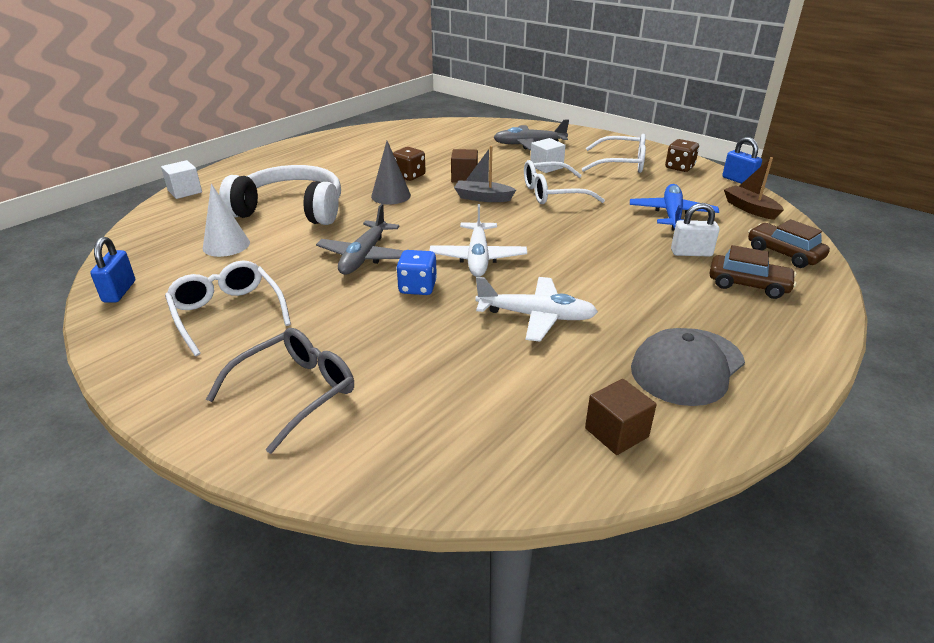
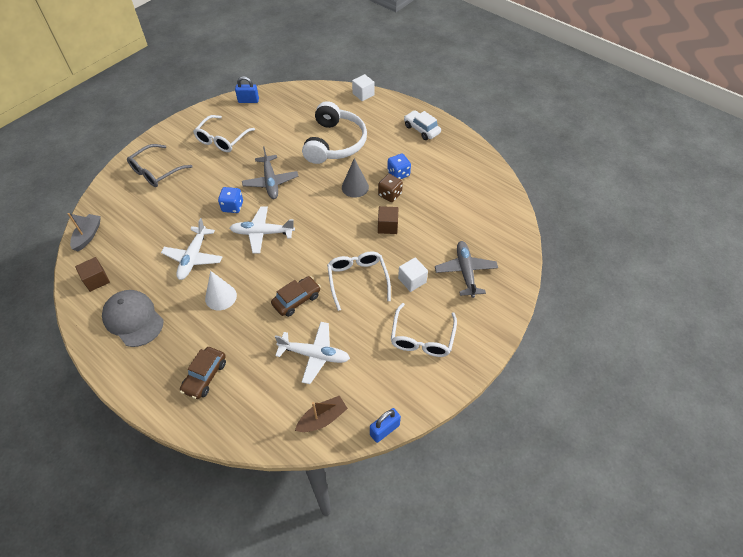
camera: 90 degrees right, 20 degrees up
white glasses [165,260,291,356] -> white glasses turned 150 degrees clockwise [193,115,255,152]
white cone [203,184,250,257] -> white cone moved to [205,271,237,311]
grey glasses [206,328,354,454] -> grey glasses turned 90 degrees clockwise [127,144,193,187]
grey plane [316,204,404,275] -> grey plane turned 120 degrees counterclockwise [242,147,298,199]
grey boat [454,146,516,202] -> grey boat moved to [68,213,101,251]
blue plane [630,184,719,231] -> white plane [275,322,350,384]
brown dice [665,139,699,172] -> none
white padlock [671,203,720,257] -> none
brown car [748,219,830,268] -> brown car moved to [271,276,321,317]
none -> blue dice [387,154,411,179]
none -> white car [404,110,441,140]

